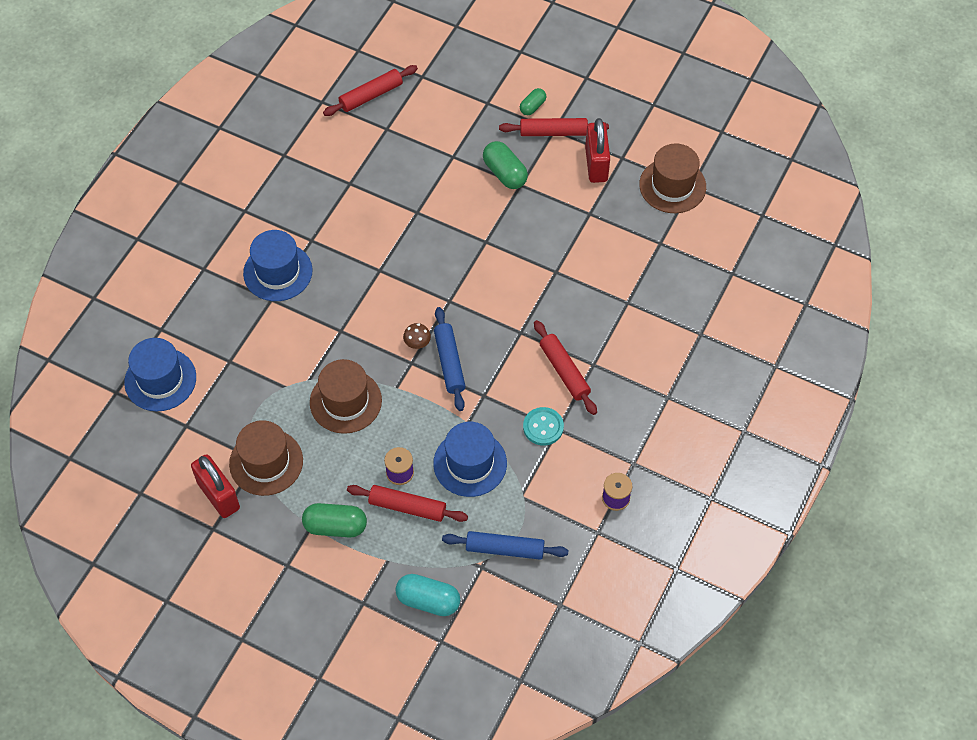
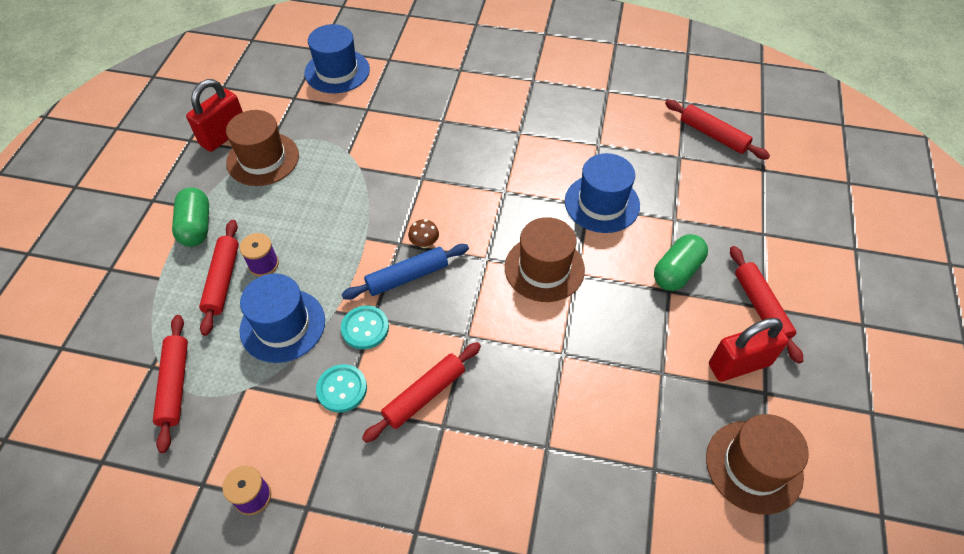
camera: 75 degrees right, 5 degrees down
blue hat [243,230,313,301] -> blue hat moved to [565,153,640,233]
brown hat [310,359,382,434] -> brown hat moved to [505,217,585,302]
turquoise capsule [395,574,460,616] -> none
blue rolling pin [442,531,569,560] -> red rolling pin [153,315,188,453]
green capsule [520,88,546,115] -> none
none -> turquoise button [341,306,389,349]

